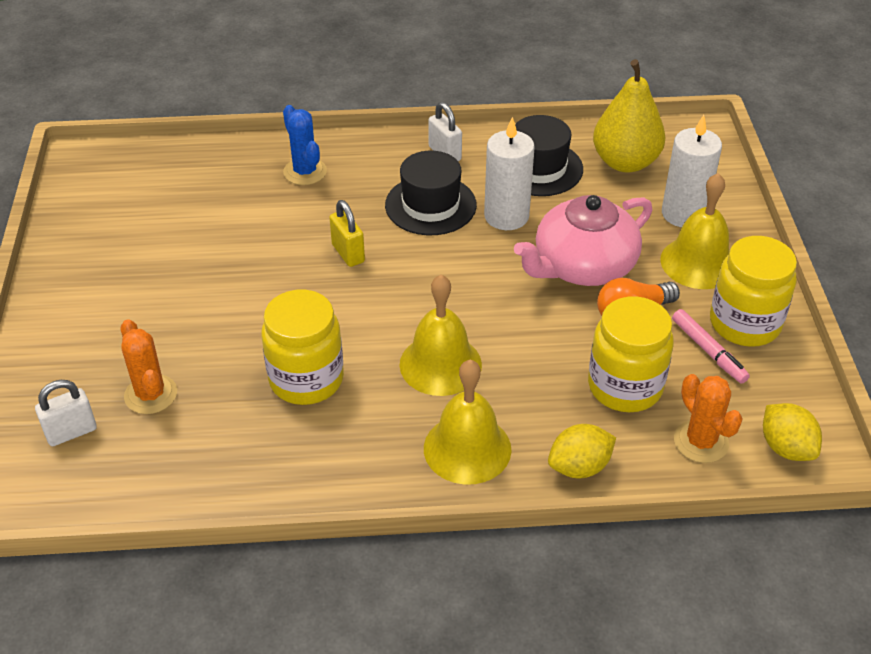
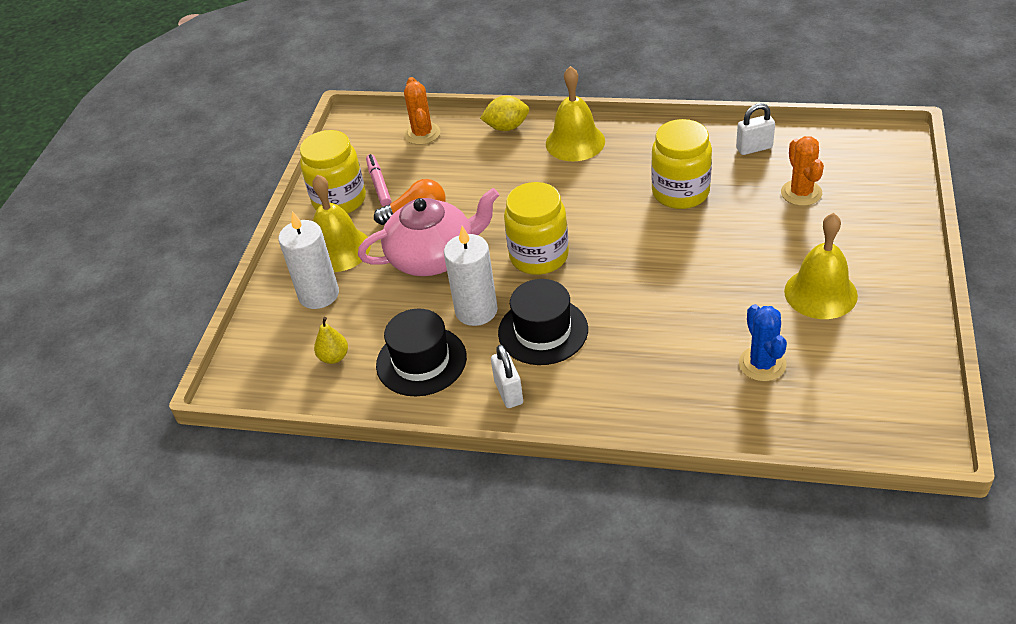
camera: 160 degrees left, 0 degrees up
white padlock [35,380,97,446] -> white padlock moved to [736,103,775,155]
blue cactus [283,105,327,185] -> blue cactus moved to [739,304,787,381]
yellow padlock [329,200,365,267] -> none
yellow bell [400,275,482,396] -> yellow bell moved to [784,213,858,319]
yellow jar [588,297,674,412] -> yellow jar moved to [504,182,569,275]
yellow pear [593,59,665,173] -> yellow pear [314,317,348,364], size x0.46
yellow lemon [763,403,822,461] -> none

